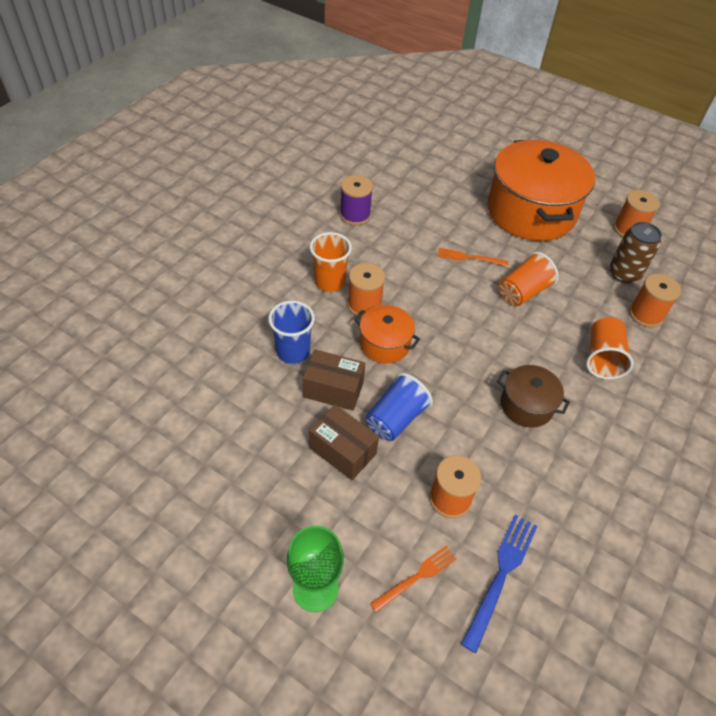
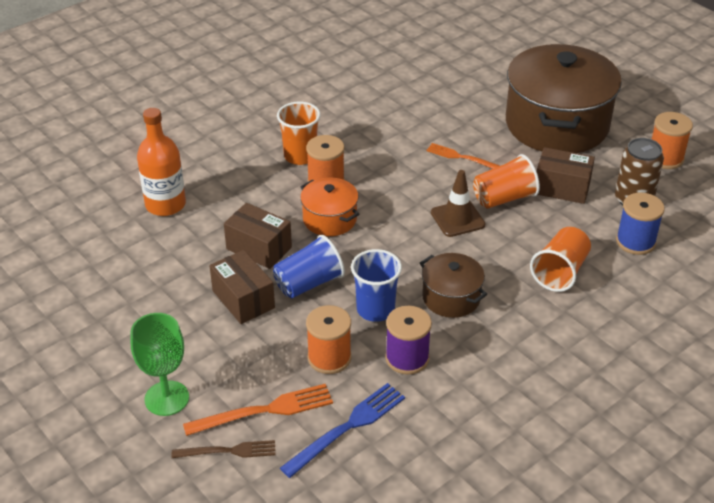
camera: 20 degrees right, 10 degrees down
blue cup [268,301,315,364] -> blue cup moved to [351,249,402,322]
purple spool [340,175,373,225] -> purple spool moved to [385,306,432,375]
orange fork [370,546,457,613] -> orange fork [183,384,333,436], size x1.50
orange pot [487,140,595,241] -> brown pot [506,44,622,153]
orange spool [629,274,681,328] -> blue spool [616,192,665,255]
none -> orange bottle [137,108,186,216]
none -> brown fork [172,440,276,458]
none -> brown traffic cone [431,170,485,237]
none -> brown box [537,147,595,204]

